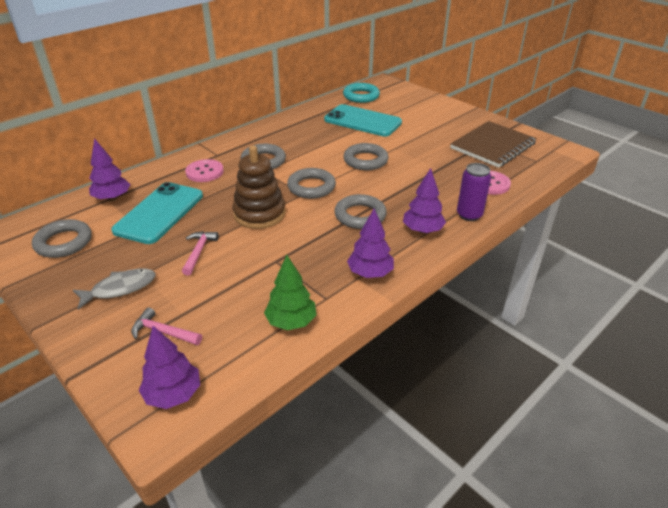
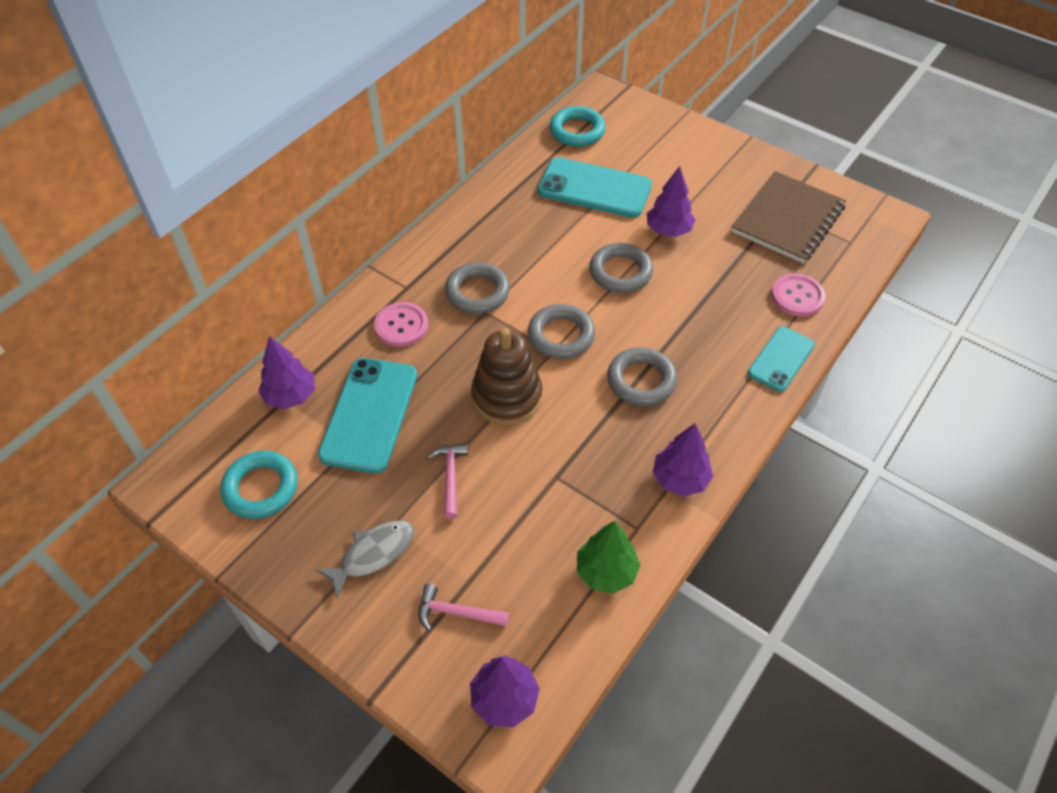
camera: 10 degrees left, 15 degrees up
grey ring [32,219,92,258] -> turquoise ring [220,451,298,519]
purple tree [403,168,446,233] -> purple tree moved to [647,166,695,237]
purple can [457,163,491,221] -> turquoise phone [748,326,815,392]

